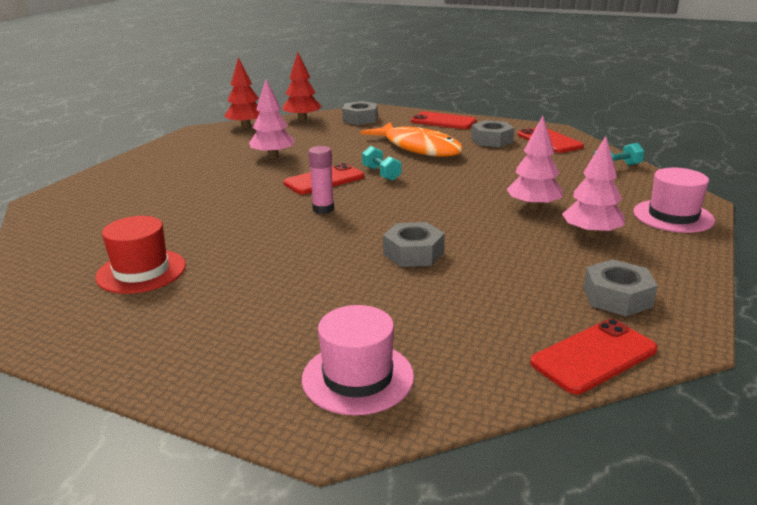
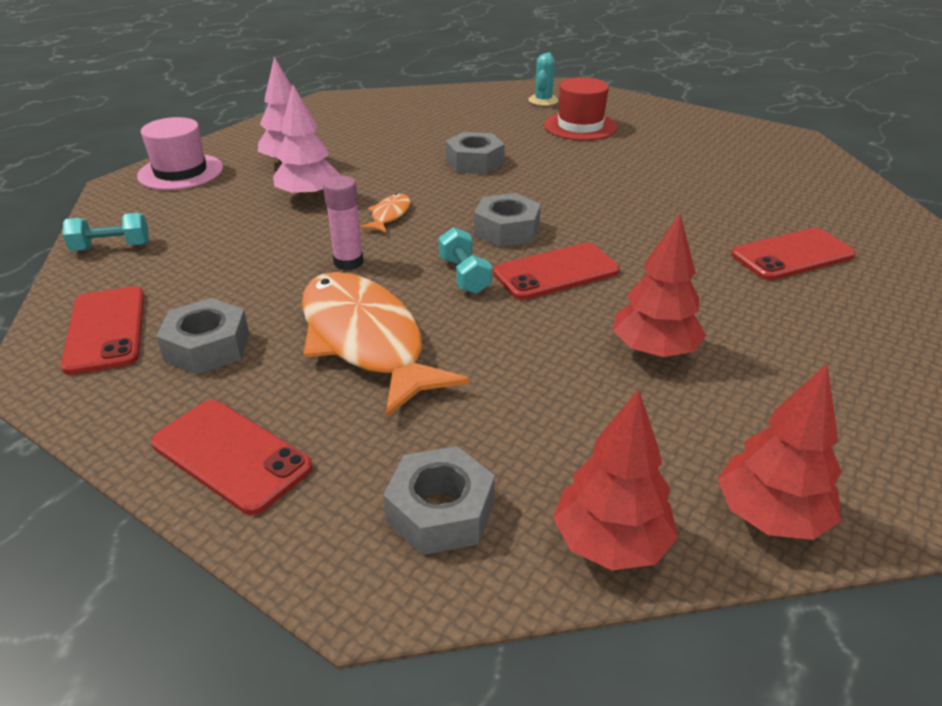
camera: 170 degrees left, 10 degrees up
red hat [95,216,186,294] -> red hat moved to [544,77,617,141]
pink tree [249,80,295,158] -> red tree [613,214,706,357]
pink hat [302,305,414,415] -> turquoise cactus [528,53,559,106]
pink glue stick [308,146,334,214] -> pink glue stick moved to [323,176,363,270]
red phone [530,319,658,394] -> red phone moved to [731,228,856,280]
grey nut [583,259,658,317] -> grey nut moved to [474,193,541,247]
none -> orange fish [360,194,410,233]

